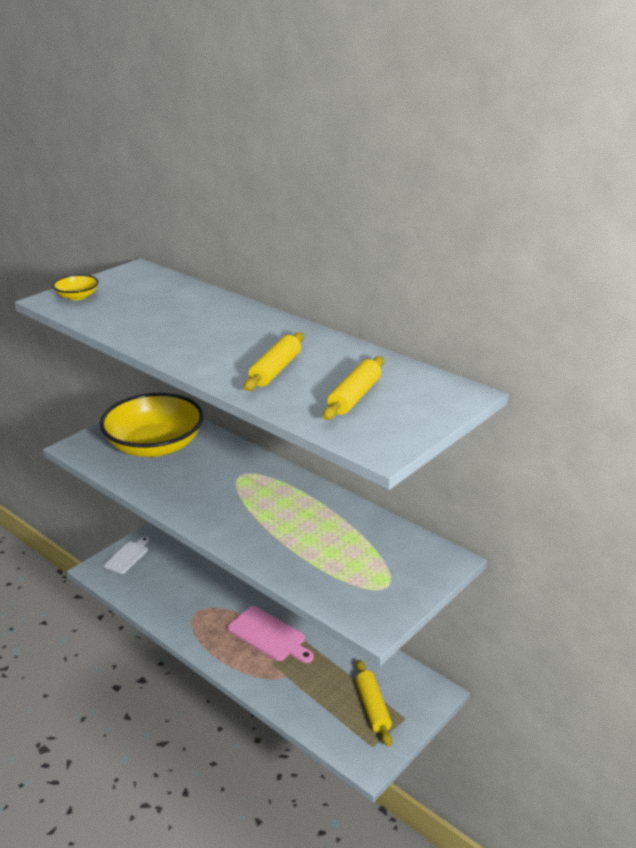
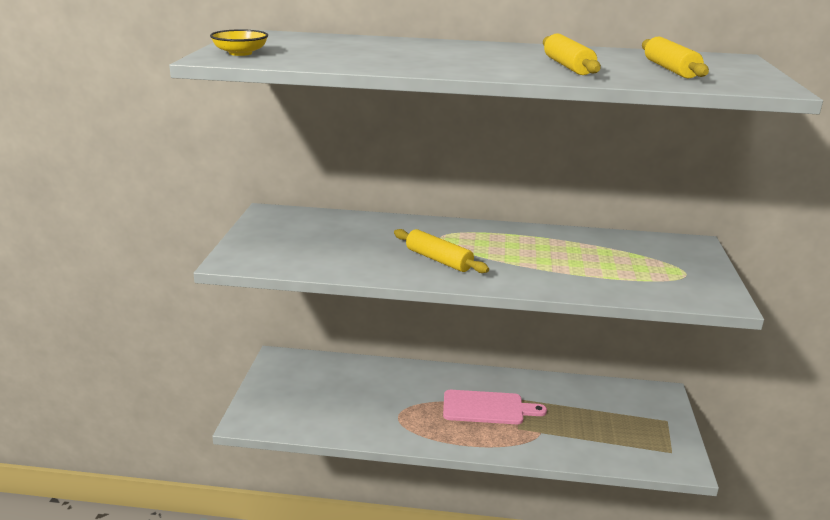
camera: 35 degrees left, 5 degrees down
yellow bowl [100,393,204,457] -> none
white cutting board [104,537,149,574] -> none
yellow rolling pin [356,660,392,747] -> yellow rolling pin moved to [394,229,489,273]

